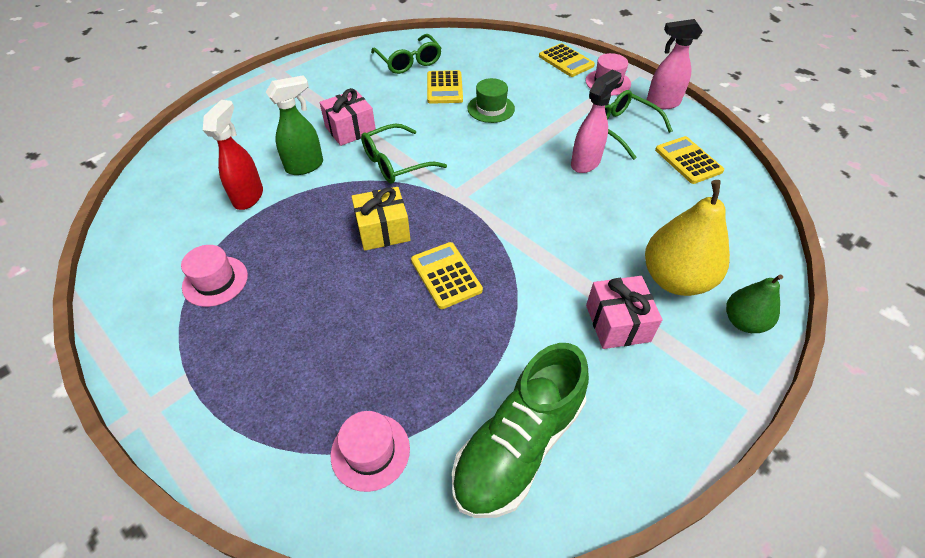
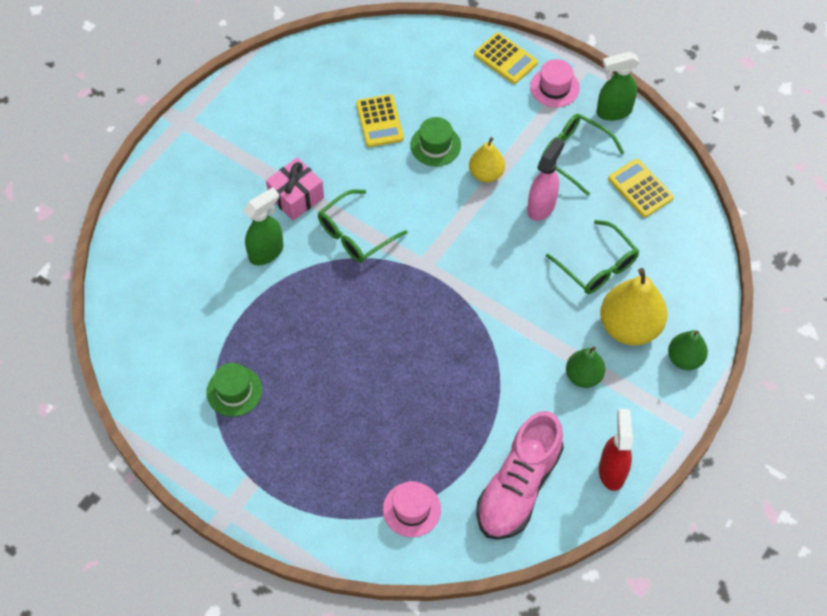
camera: 10 degrees left, 10 degrees up
pink hat [181,245,248,307] -> green hat [206,363,262,417]
red spray bottle [203,100,263,210] -> red spray bottle moved to [599,409,633,491]
yellow gift [351,187,410,251] -> none
green glasses [371,34,441,74] -> green glasses moved to [546,220,639,294]
yellow calculator [411,242,483,309] -> none
green shoe [452,343,589,518] -> pink shoe [477,411,564,540]
pink gift [586,276,663,349] -> green pear [566,346,605,388]
pink spray bottle [647,19,703,109] -> green spray bottle [596,52,640,121]
none -> yellow pear [469,137,505,183]

